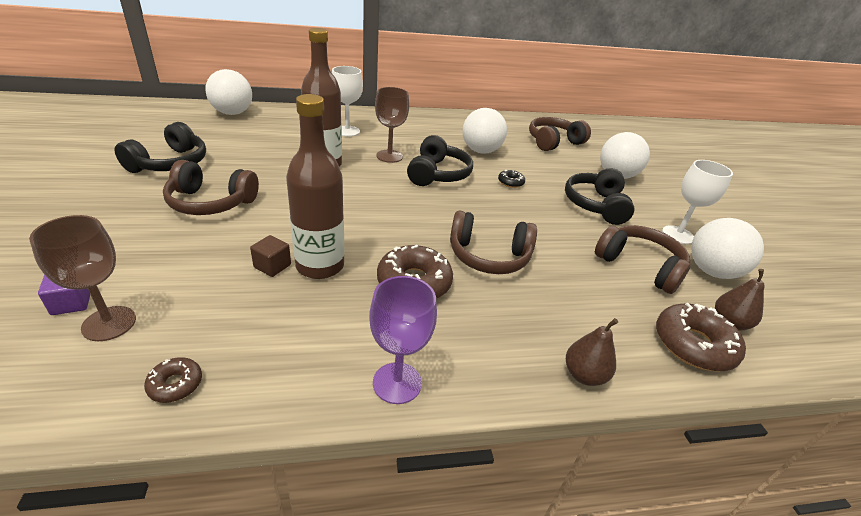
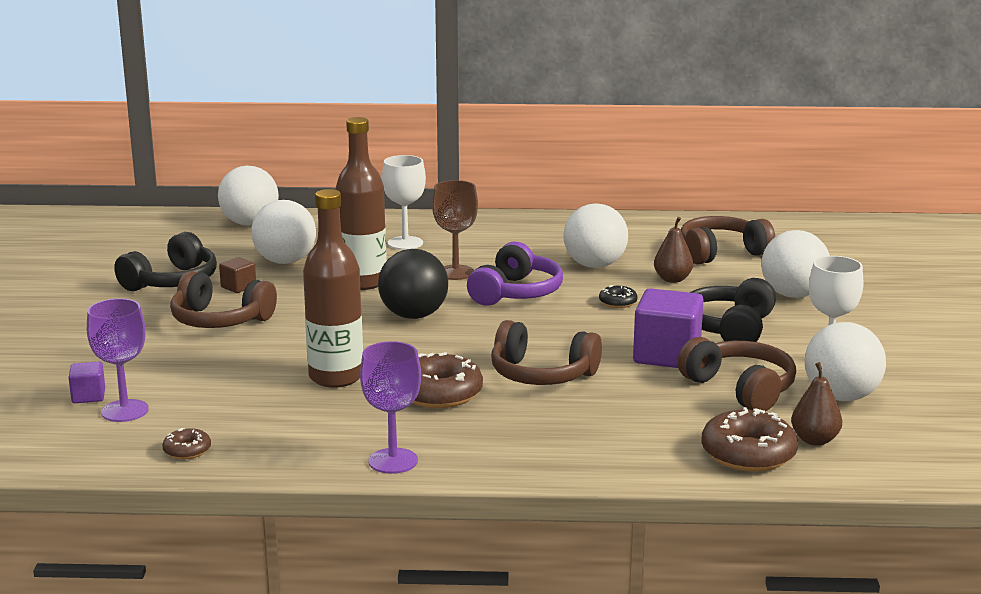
camera: 15 degrees right, 15 degrees down
brown goblet [29,215,136,341] -> purple goblet [87,298,149,422]
brown cube [250,235,291,277] -> brown cube moved to [219,257,256,293]
black headphones [407,135,473,186] -> purple headphones [467,242,563,306]
brown pear [566,318,618,386] -> brown pear moved to [654,217,693,283]
none -> white ball [251,200,316,264]
none -> black ball [378,249,448,319]
none -> purple cube [633,288,704,368]

